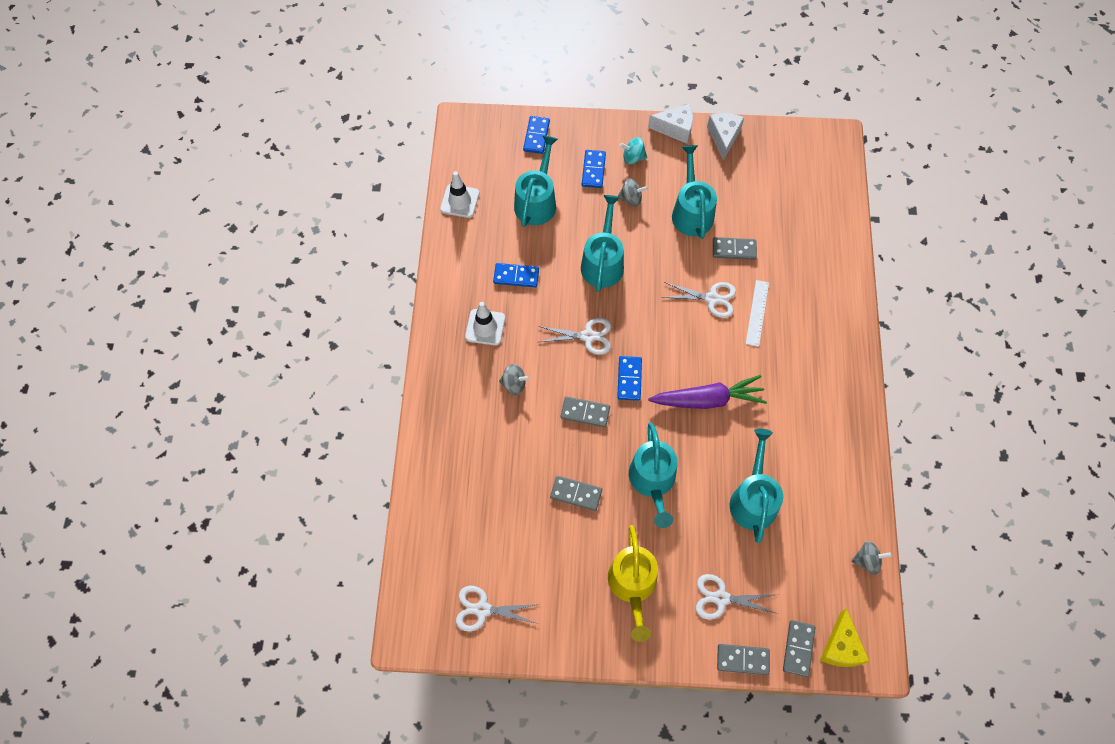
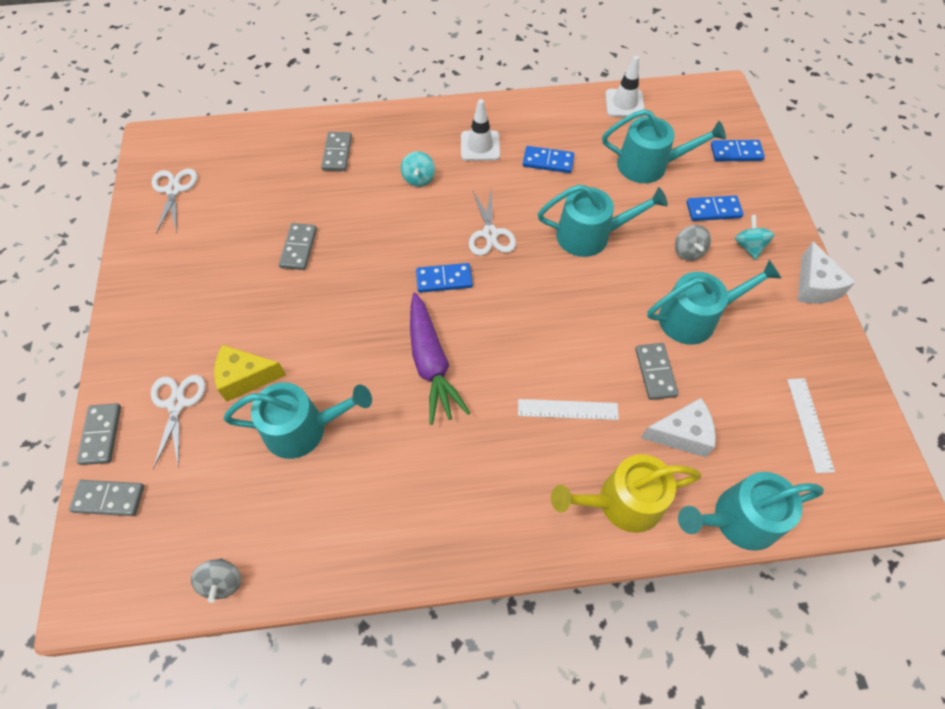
camera: 80 degrees right, 5 degrees down
blue domino [493,263,539,287] -> blue domino turned 75 degrees counterclockwise [523,146,574,173]
grey spinning top [499,364,530,395] -> turquoise spinning top [401,151,435,187]
grey domino [561,397,610,427] -> grey domino moved to [321,132,352,171]
yellow watering can [608,525,658,642] -> yellow watering can moved to [551,454,701,533]
turquoise watering can [629,422,677,528] -> turquoise watering can moved to [678,472,824,551]
white scissors [662,282,736,318] -> none
white cheese [707,113,744,161] -> white cheese moved to [641,398,716,457]
yellow cheese [820,608,869,667] -> yellow cheese moved to [214,345,286,402]
none -> white ruler [787,378,835,473]

